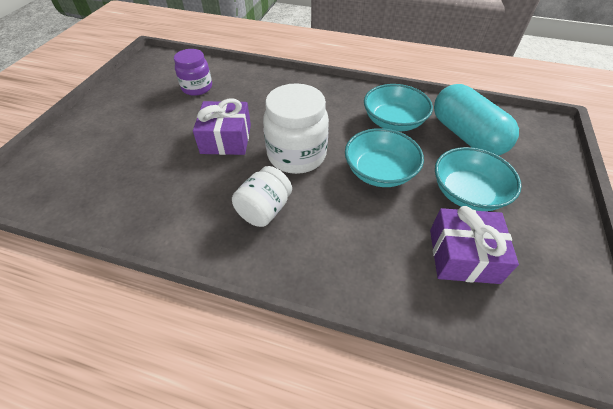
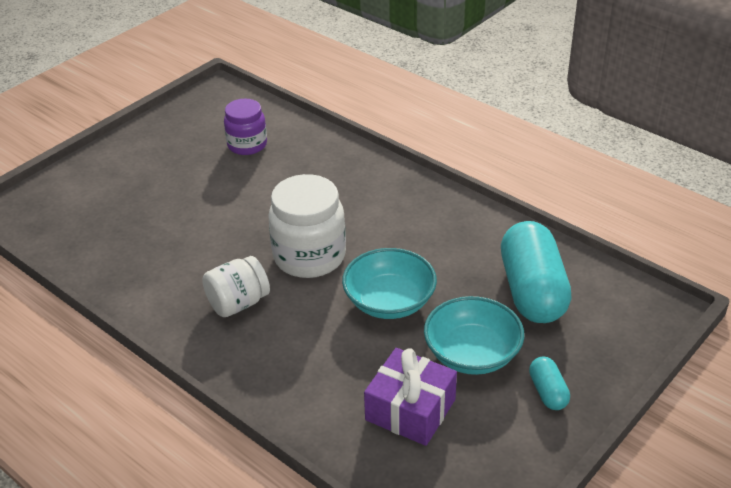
camera: 25 degrees right, 10 degrees down
purple gift [193,98,251,155] -> none
turquoise bowl [364,84,433,131] -> none
none -> turquoise capsule [529,357,570,410]

